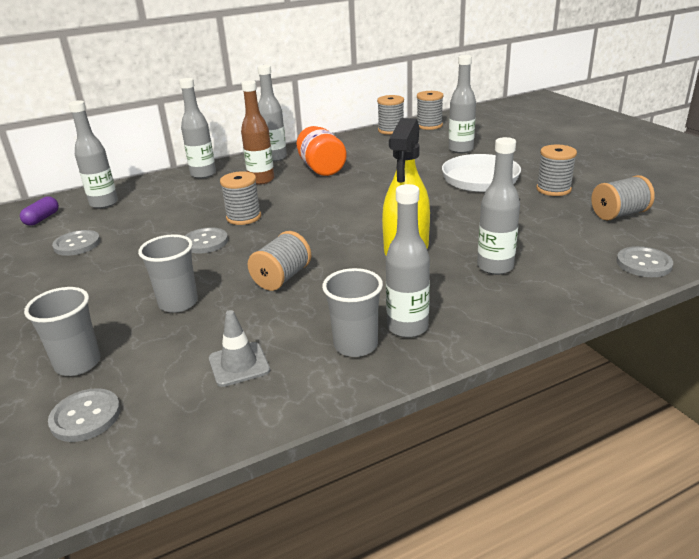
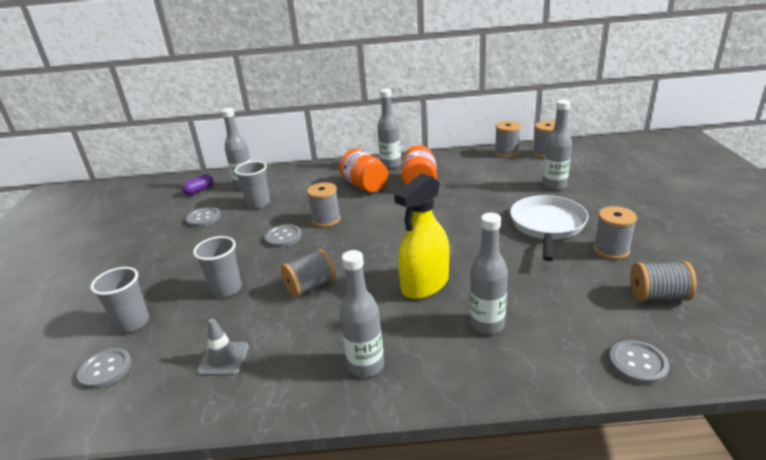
camera: 25 degrees right, 0 degrees up
grey bottle [179,78,216,179] -> none
brown bottle [241,80,274,185] -> orange jar [339,149,388,192]
grey cup [322,268,383,357] -> grey cup moved to [234,161,270,209]

